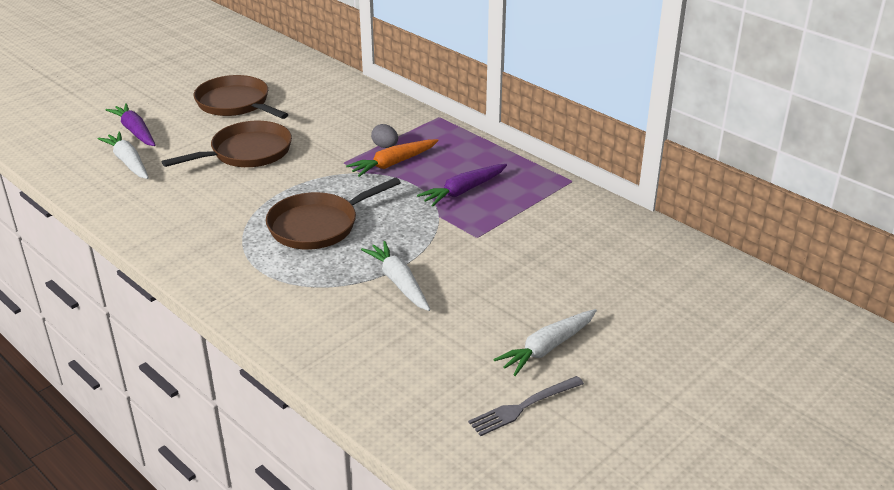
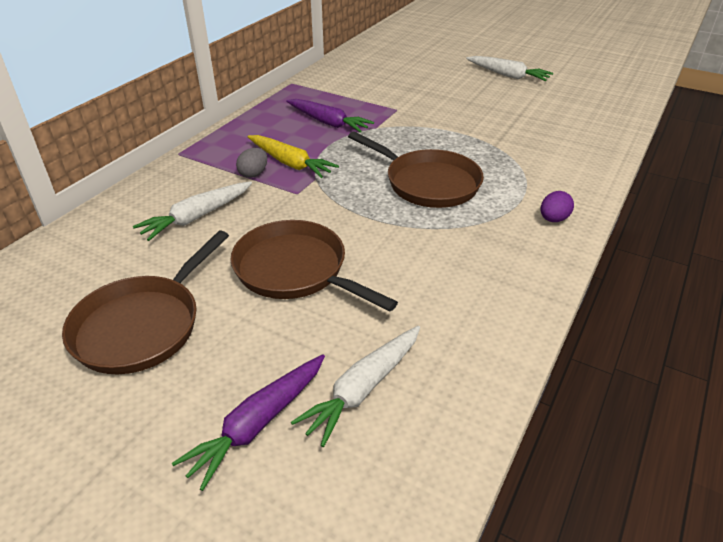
camera: 105 degrees left, 5 degrees up
orange carrot [346,139,439,177] -> yellow carrot [248,135,339,178]
white carrot [361,241,430,311] -> white carrot moved to [133,181,252,241]
grey fork [468,376,584,436] -> none
none -> purple egg [541,191,574,222]

